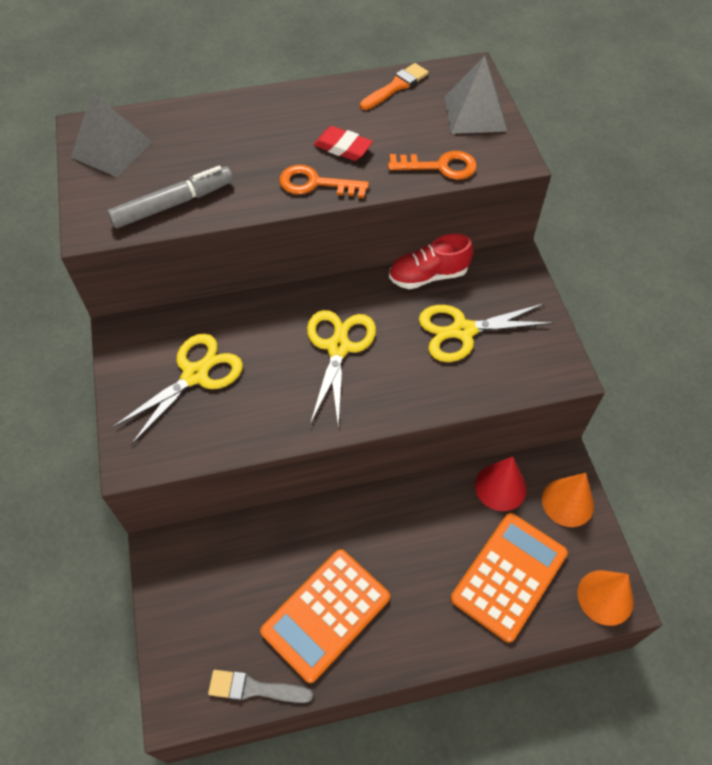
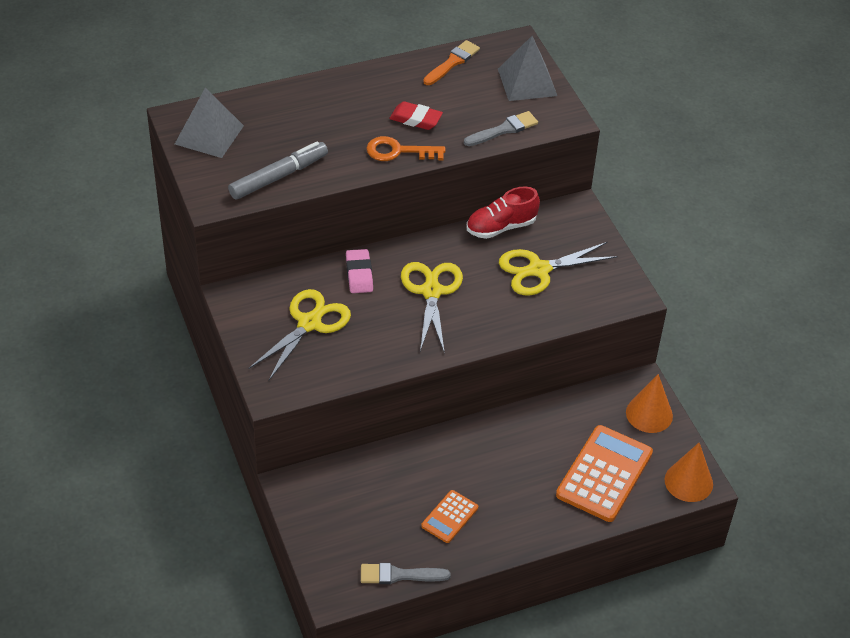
camera: 10 degrees left, 10 degrees down
orange calculator [260,549,390,683] -> orange calculator [421,490,478,543], size x0.53
orange key [388,151,477,180] -> grey brush [464,111,538,146]
red cone [475,456,527,511] -> none
none -> pink eraser [346,249,373,293]

